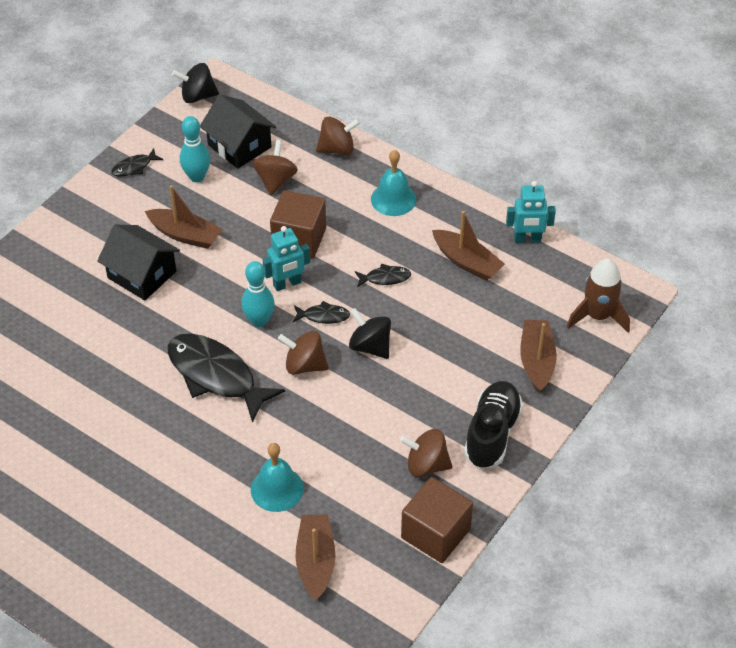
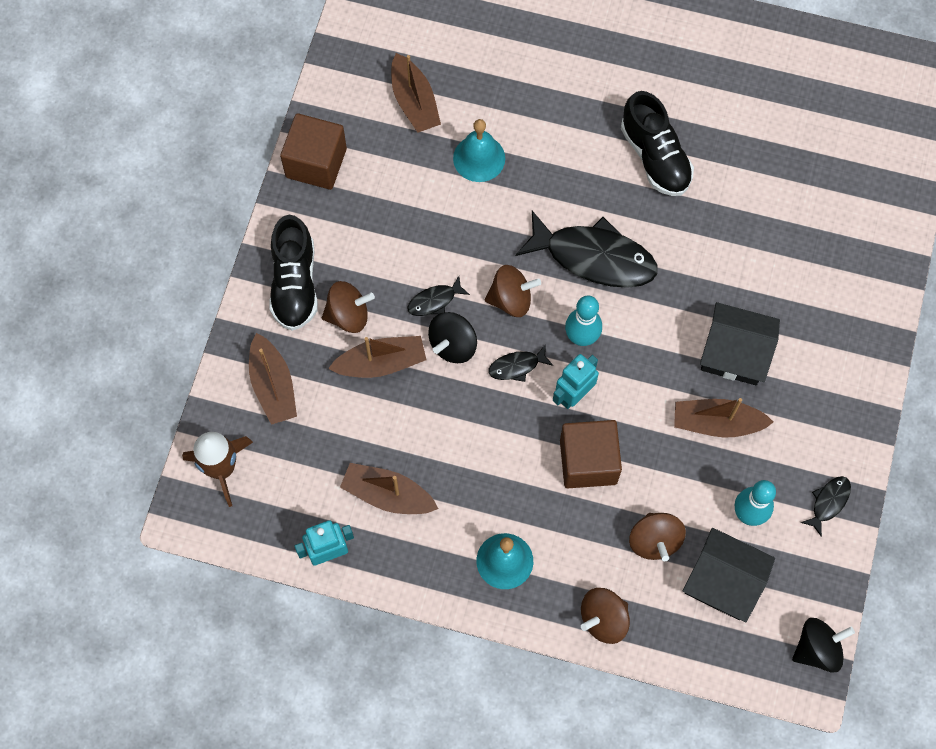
camera: 160 degrees right, 20 degrees up
black spinning top [349,308,391,359] -> black spinning top turned 105 degrees clockwise [428,312,477,363]
black fish [355,264,411,287] -> black fish moved to [407,276,470,316]
brown spinning top [400,429,453,477] -> brown spinning top moved to [322,281,375,333]
none -> brown boat [328,336,426,378]
none -> black shoe [621,91,694,196]

